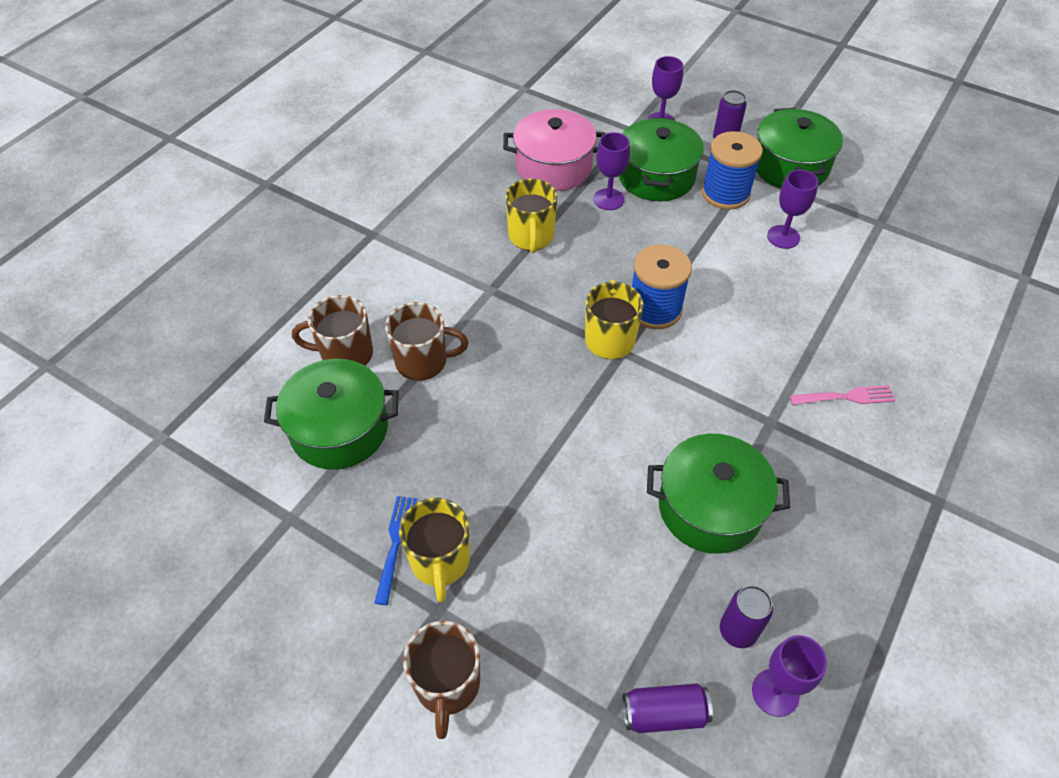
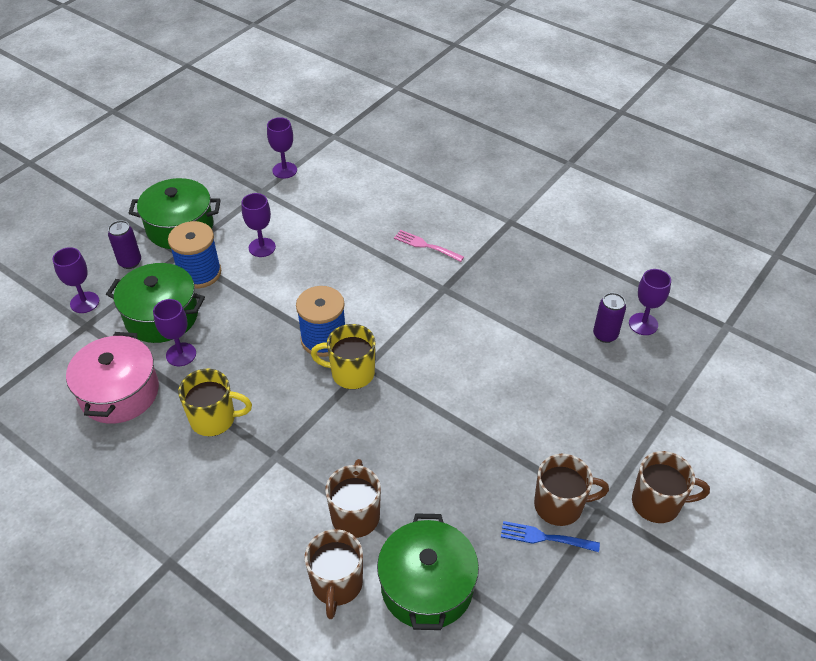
camera: 85 degrees left, 5 degrees down
yellow mug [399,498,470,602] -> brown mug [534,454,609,526]
purple can [622,683,713,733] -> none
green pot [647,434,790,554] -> none
pink fork [790,385,895,405] -> pink fork turned 60 degrees counterclockwise [394,230,464,262]
none -> purple goblet [267,117,297,179]

